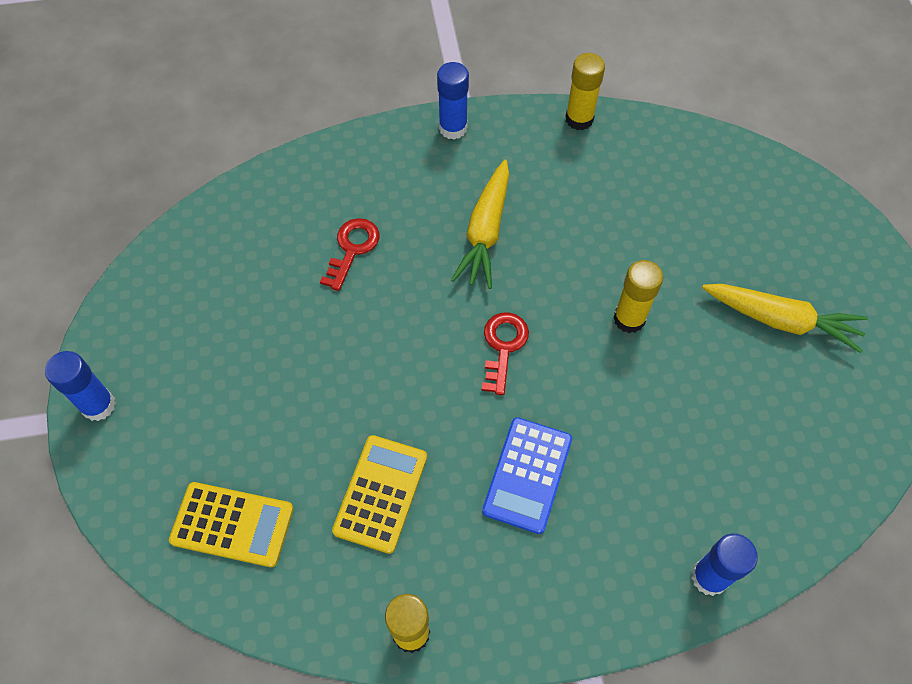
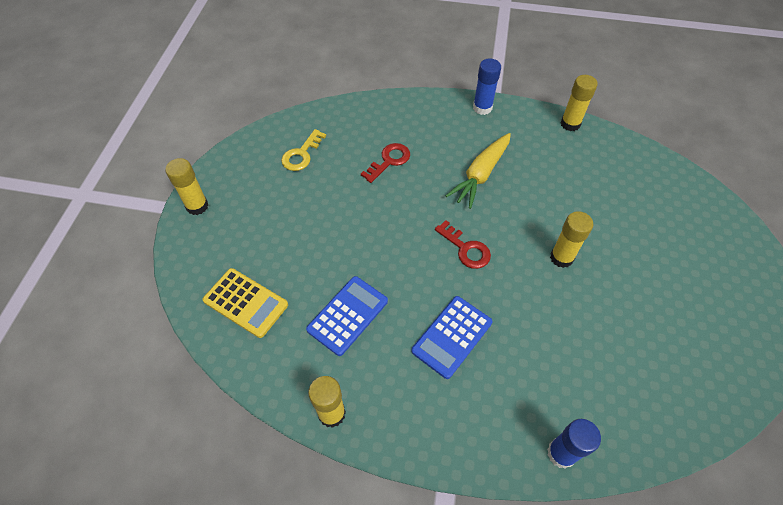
camera: 20 degrees right, 5 degrees down
blue glue stick [45,351,116,421] -> yellow glue stick [165,158,209,215]
yellow calculator [332,435,427,554] -> blue calculator [306,276,388,356]
red key [482,312,529,395] -> red key turned 105 degrees clockwise [435,220,491,269]
yellow carrot [702,284,868,353] -> none
none -> yellow key [281,129,326,171]

